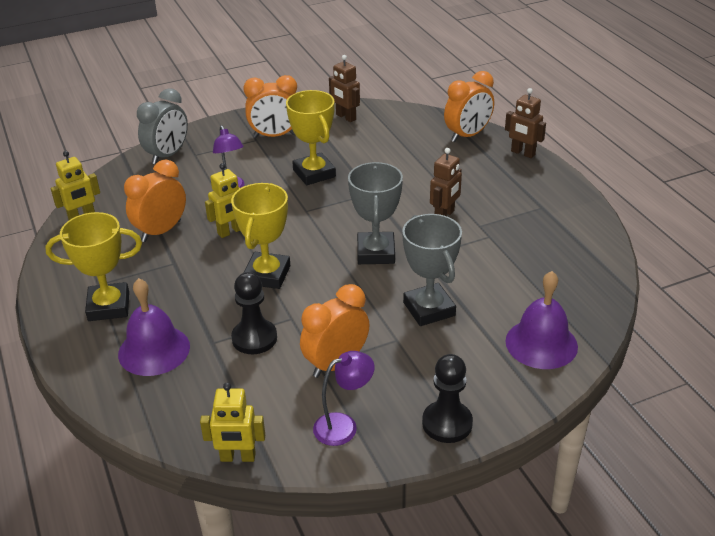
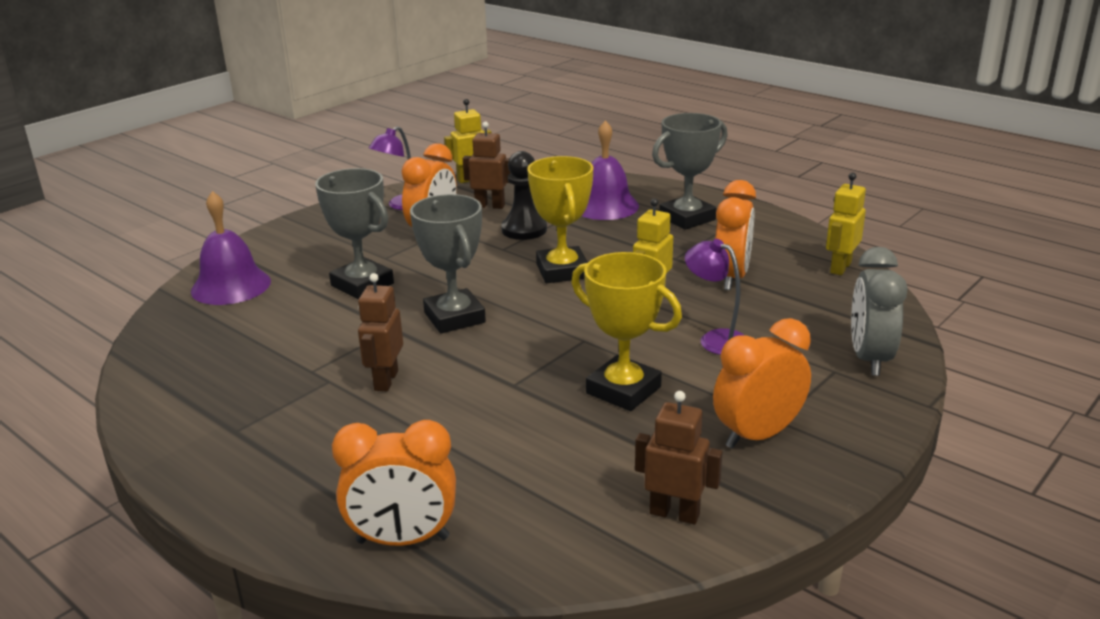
camera: 155 degrees right, 10 degrees down
yellow trophy [45,212,142,321] -> grey trophy [652,113,728,230]
black pawn [422,354,473,443] -> none
orange clock [444,71,494,142] -> orange clock turned 120 degrees counterclockwise [332,420,456,546]
brown robot [505,88,546,158] -> brown robot moved to [463,121,510,209]

